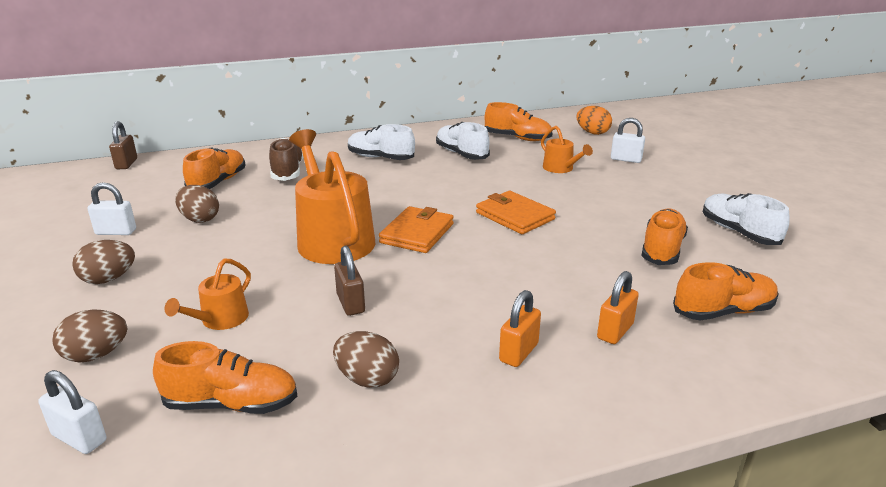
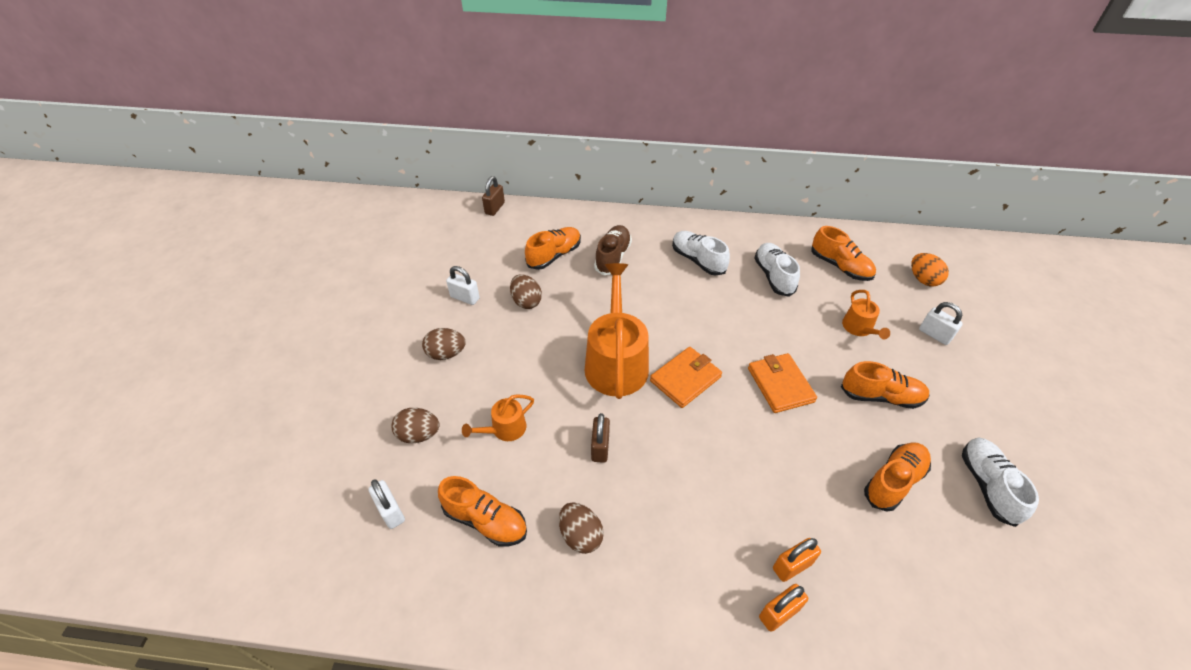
camera: 25 degrees right, 20 degrees up
orange padlock [499,290,541,367] -> orange padlock moved to [759,584,808,632]
orange shoe [673,262,779,320] -> orange shoe moved to [841,361,930,409]

